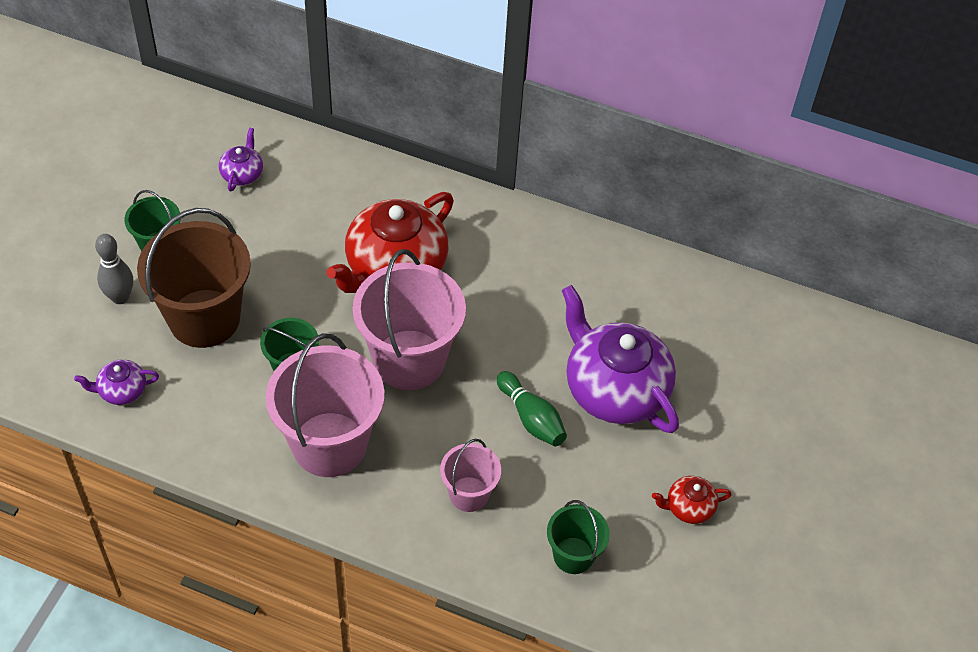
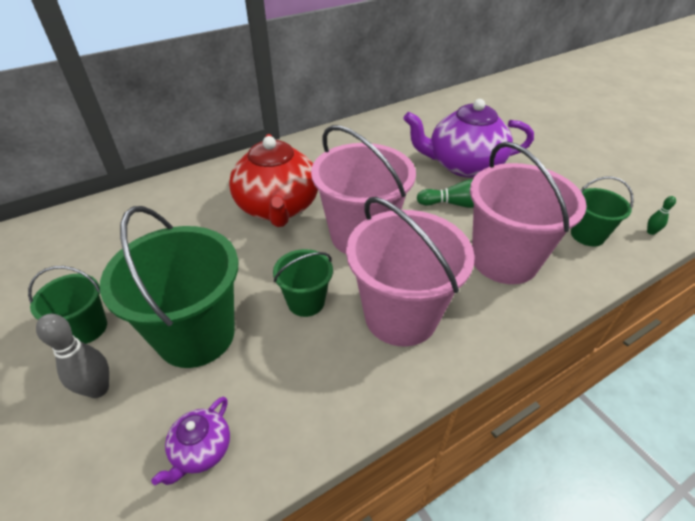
camera: 50 degrees left, 10 degrees down
brown bucket [137,208,251,348] -> green bucket [100,206,238,368]
purple teapot [219,128,263,191] -> none
pink bucket [440,439,501,512] -> pink bucket [470,142,587,284], size x1.91
red teapot [652,476,732,524] -> none
none -> green bowling pin [647,196,676,235]

